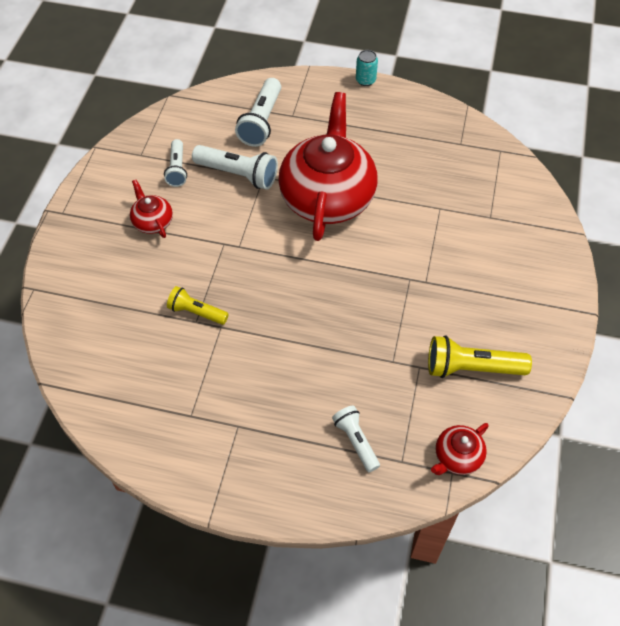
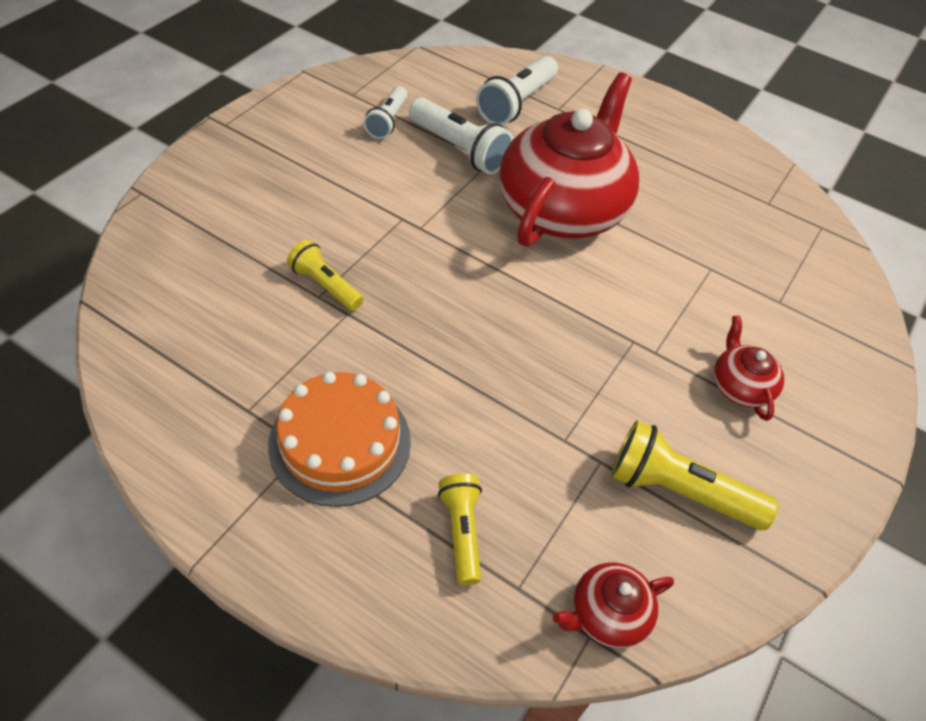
camera: 15 degrees right, 5 degrees down
red teapot [130,180,173,238] -> red teapot moved to [714,315,784,421]
white flashlight [332,406,380,472] -> yellow flashlight [438,473,482,585]
turquoise can [356,50,378,86] -> none
none -> orange cake [268,371,411,507]

